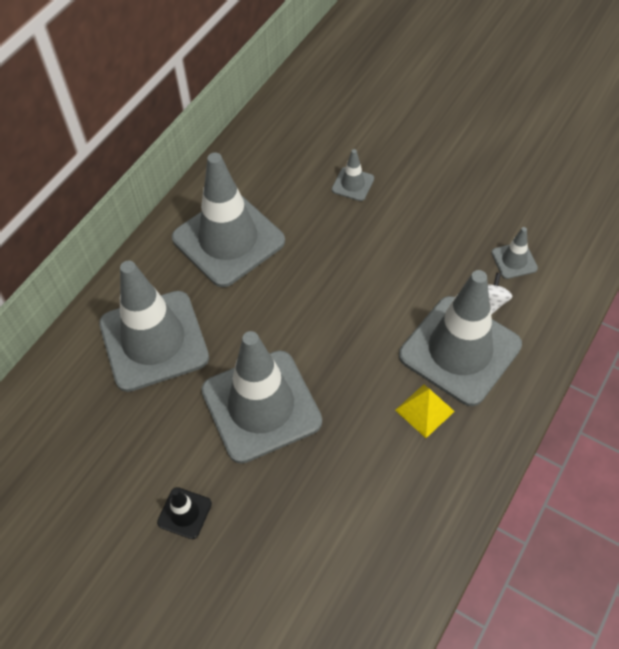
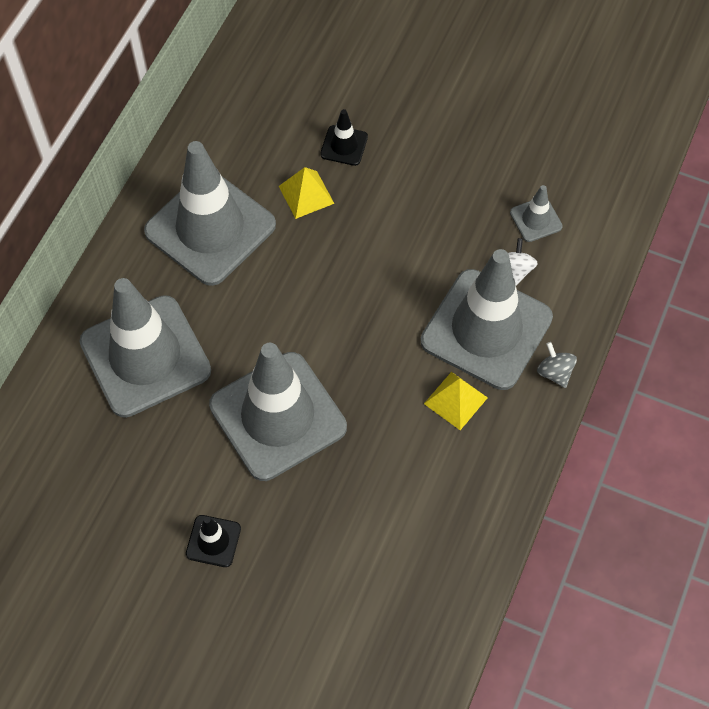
camera: 10 degrees left, 5 degrees up
grey traffic cone [332,149,374,201] -> black traffic cone [320,109,368,166]
none -> yellow pyramid [279,167,335,219]
none -> grey spinning top [537,342,577,388]

